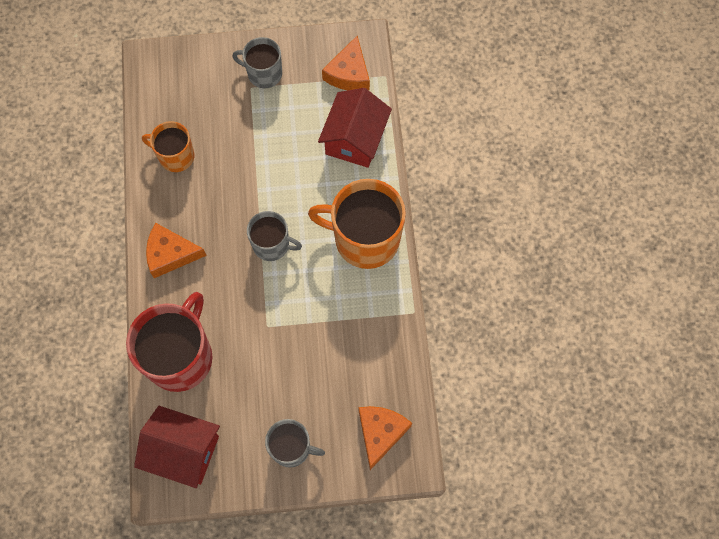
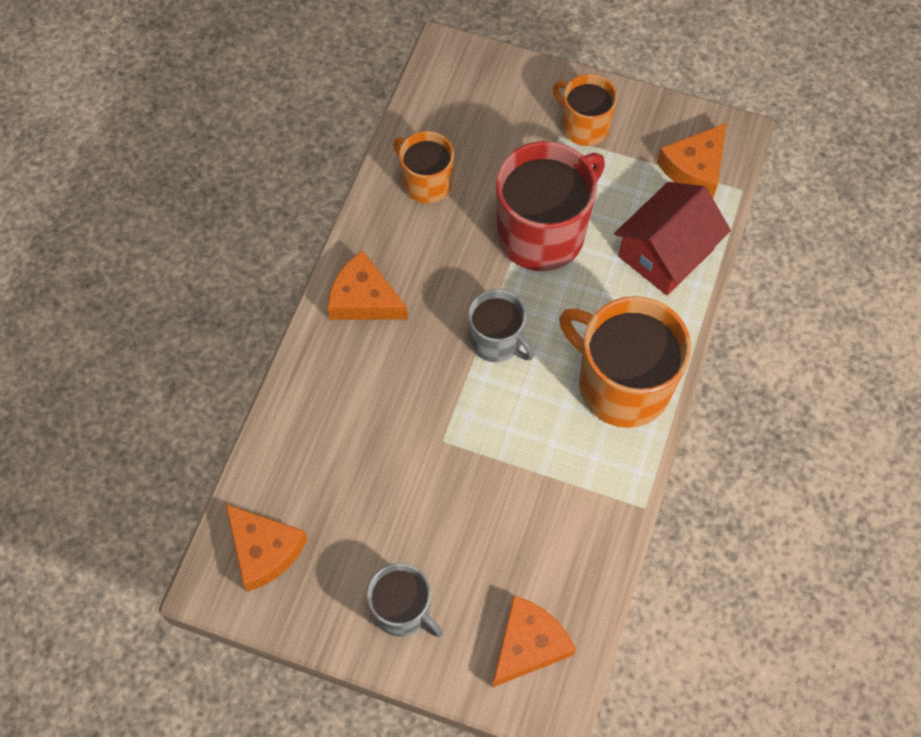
camera: 25 degrees right, 5 degrees down
red mug [126,292,212,392] -> red mug moved to [496,141,605,271]
red house [134,406,220,488] -> orange cheese [226,504,308,592]
grey mug [232,37,282,88] -> orange mug [553,74,617,146]

